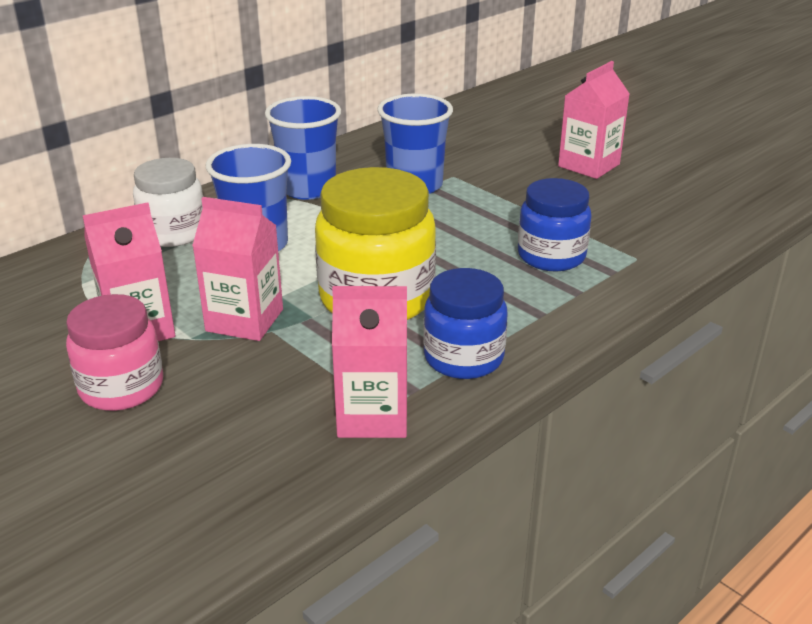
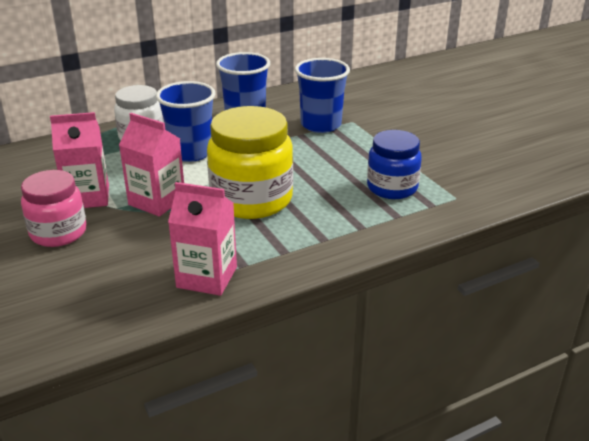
camera: 15 degrees right, 0 degrees up
blue jar [423,268,508,379] -> none
pink carton [558,61,630,179] -> none

